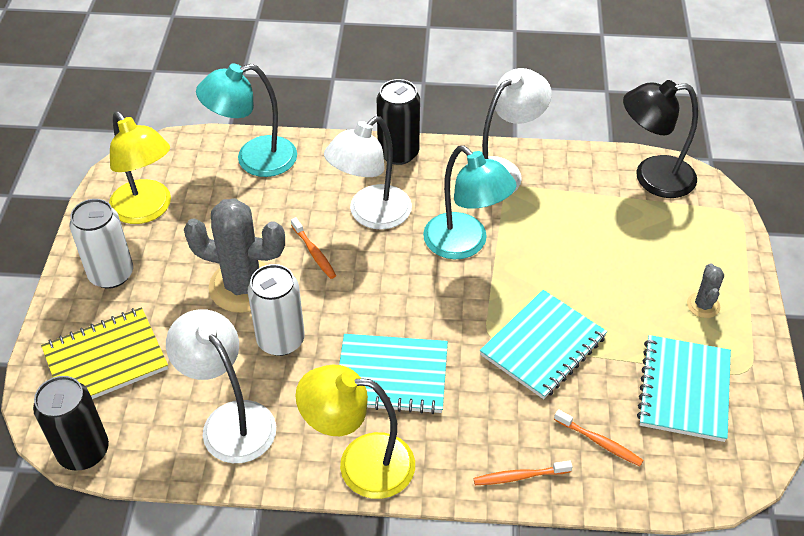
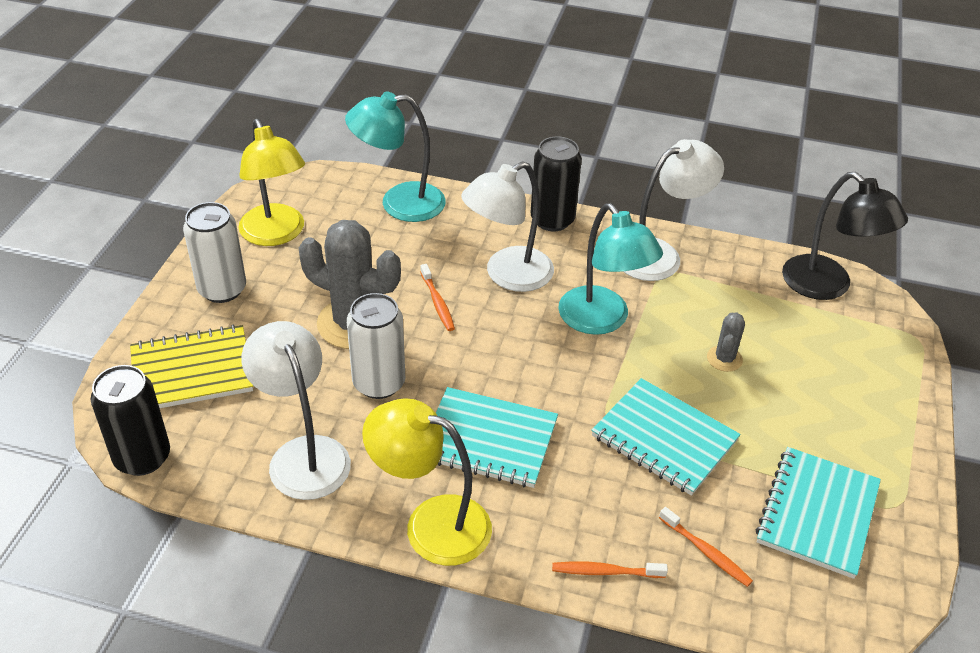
camera: 10 degrees right, 5 degrees down
turquoise notebook [480,290,607,399] -> turquoise notebook turned 75 degrees clockwise [591,378,741,496]
black lamp [623,80,698,198] -> black lamp turned 135 degrees counterclockwise [782,172,908,300]
grey cactus [687,263,724,318] -> grey cactus moved to [707,313,745,372]

